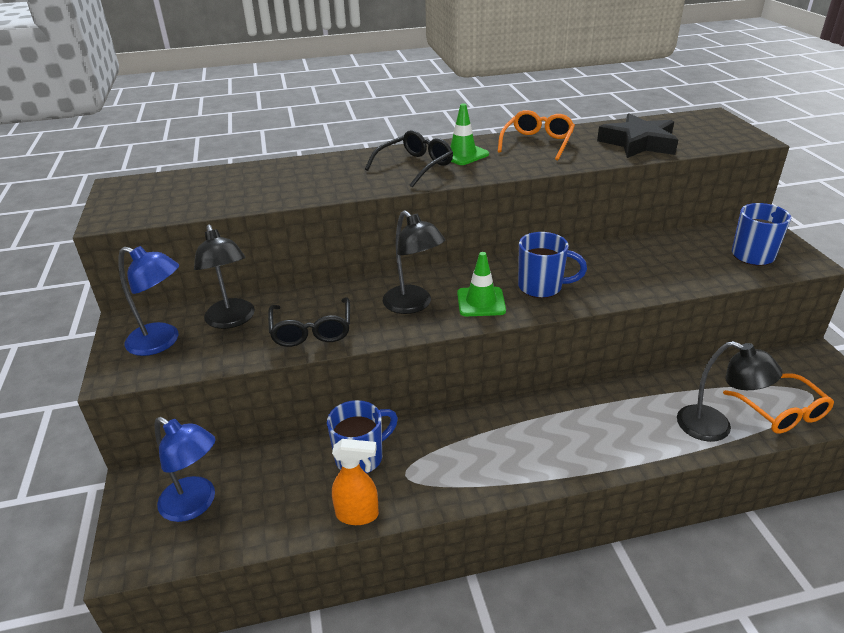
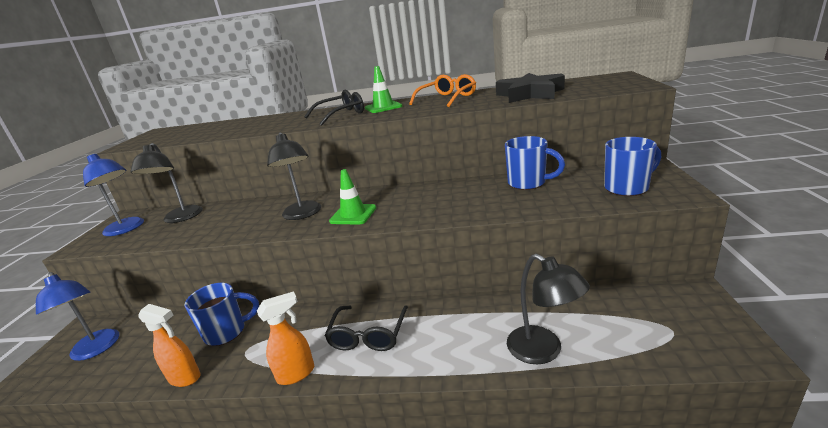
camera: 20 degrees right, 10 degrees down
black glasses [268,297,350,347] -> black glasses moved to [324,305,408,351]
blue mug [518,232,587,298] -> blue mug moved to [505,136,565,190]
orange glasses [723,373,834,434] -> none
none -> orange spray bottle [257,291,314,385]

